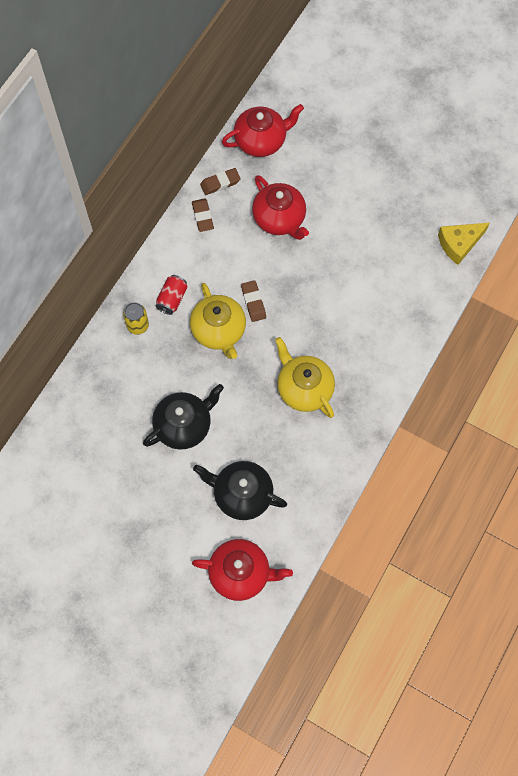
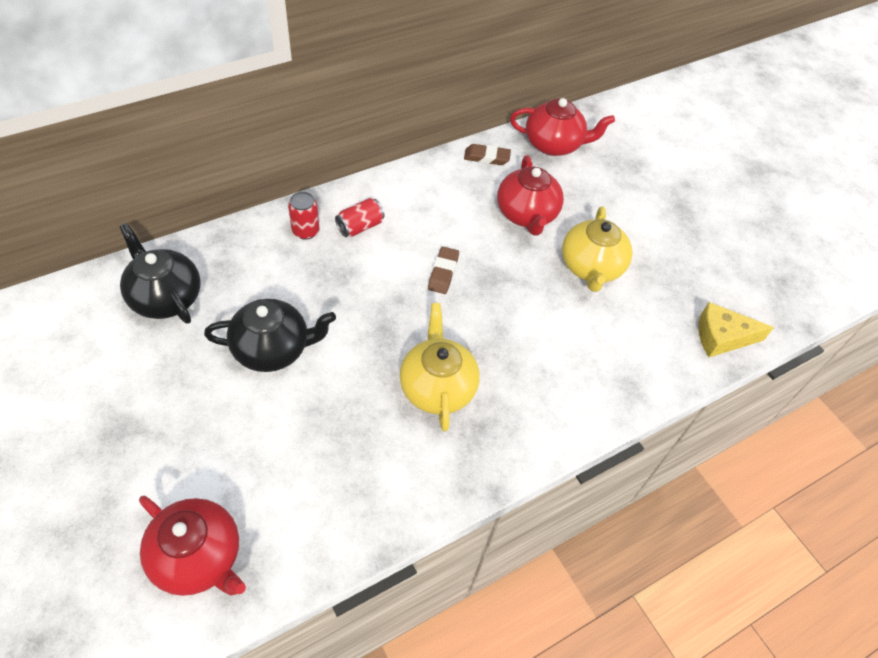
camera: 25 degrees right, 15 degrees down
yellow can [123,302,149,335] -> red can [288,192,319,239]
yellow teapot [190,283,246,359] -> yellow teapot moved to [562,206,633,292]
brown eraser [192,198,214,232] -> none
black teapot [193,461,287,520] -> black teapot moved to [120,223,201,324]

